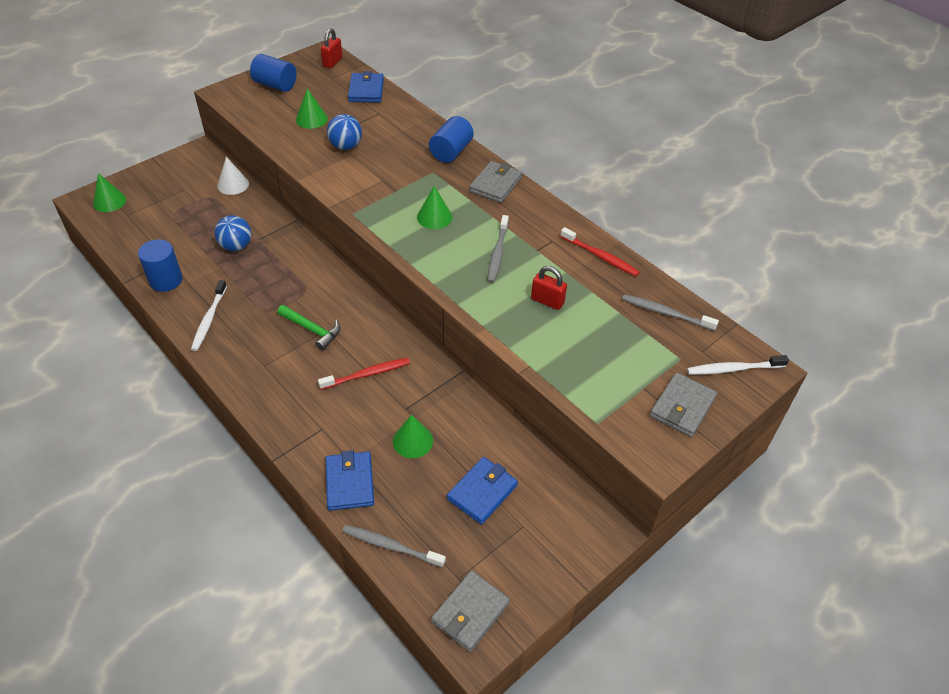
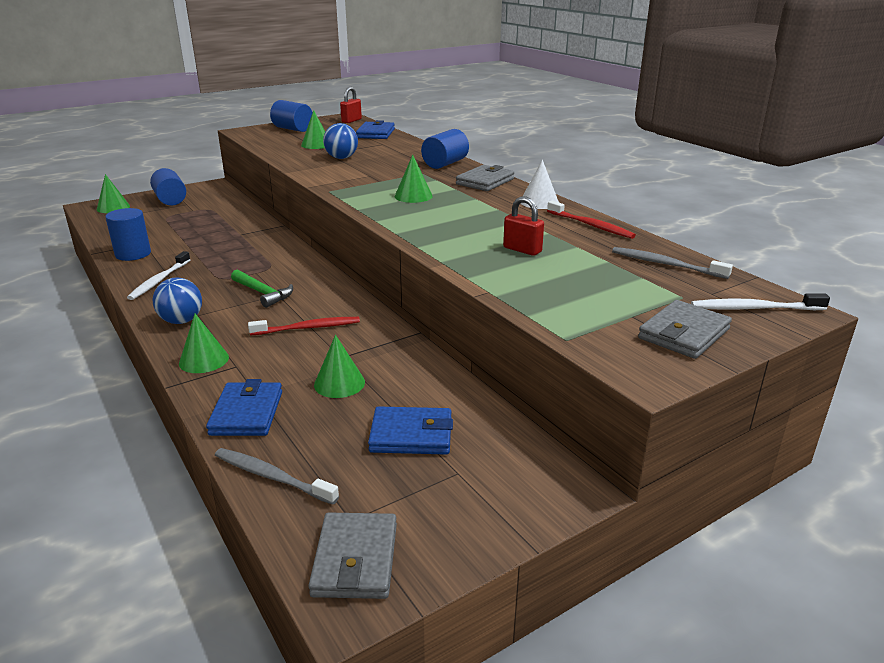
camera: 10 degrees right, 20 degrees down
blue ball [215,215,251,251] -> blue ball moved to [153,277,202,324]
white cone [217,157,249,195] -> white cone moved to [520,160,559,209]
grey wallet [431,571,510,652] -> grey wallet turned 45 degrees counterclockwise [308,513,397,599]
blue wallet [447,457,518,524] -> blue wallet turned 45 degrees clockwise [368,406,453,455]
grey toothbrush [487,215,509,283] -> none
none -> blue cylinder [150,168,186,206]
none -> green cone [179,314,229,373]

